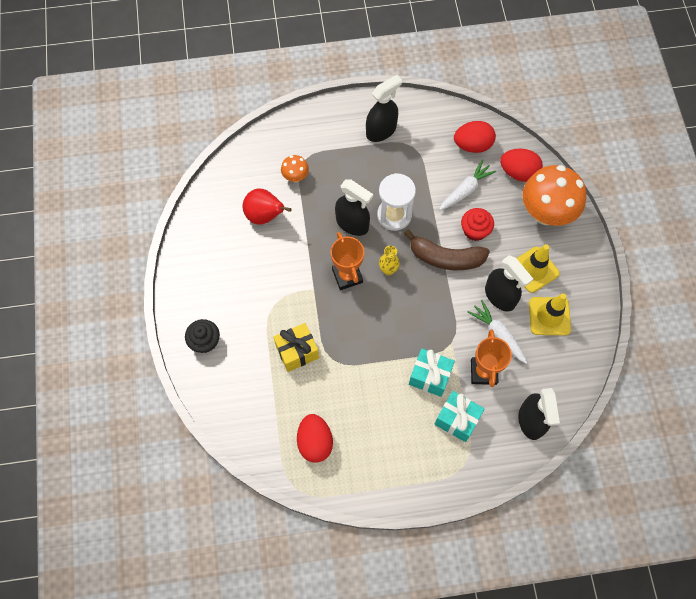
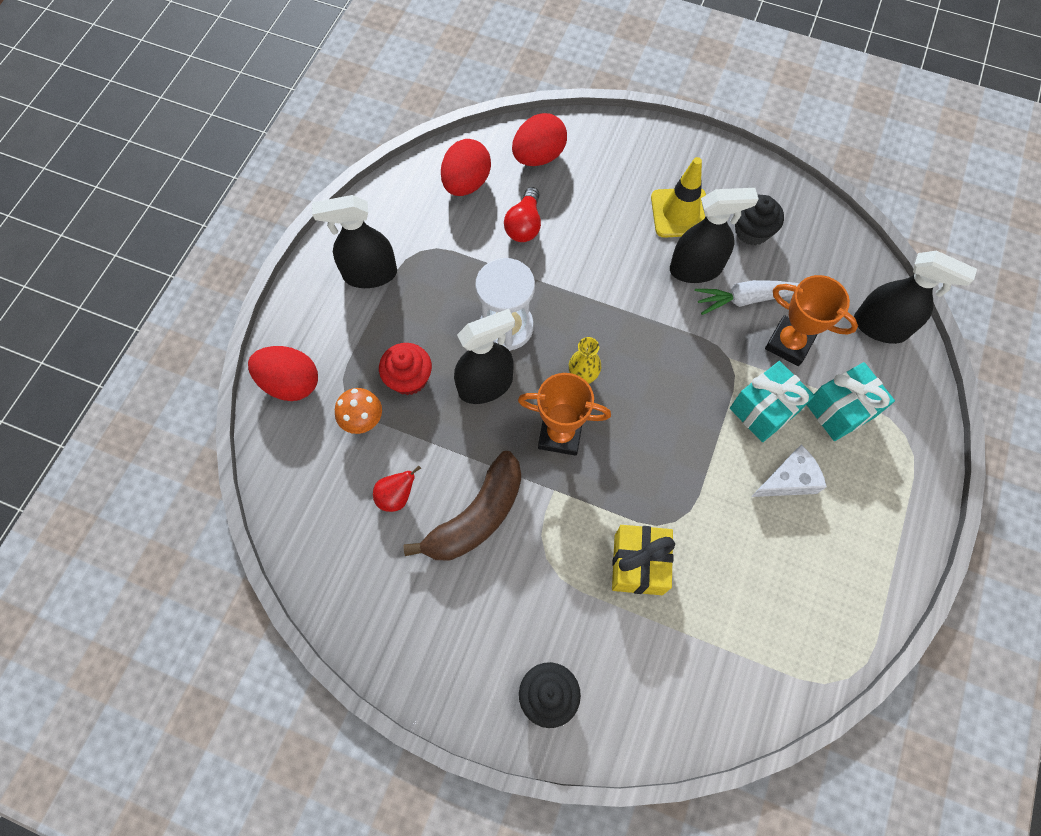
camera: 60 degrees left, 0 degrees up
red pear [243,188,292,225] -> red pear [373,466,421,512], size x0.60
red egg [297,414,333,463] -> red egg moved to [248,346,318,401]
black spray bottle [366,75,402,142] -> black spray bottle turned 90 degrees counterclockwise [312,195,397,288]
brown banana [404,229,490,270] -> brown banana moved to [403,451,521,560]
white carrot [439,160,496,210] -> red light bulb [504,187,541,242]
red cupcake [461,208,494,241] -> red cupcake moved to [379,343,432,395]
orange mushroom [523,165,587,226] -> none
yellow traffic cone [529,293,571,335] -> black cupcake [735,194,784,245]
none -> white cheese [751,444,827,497]

